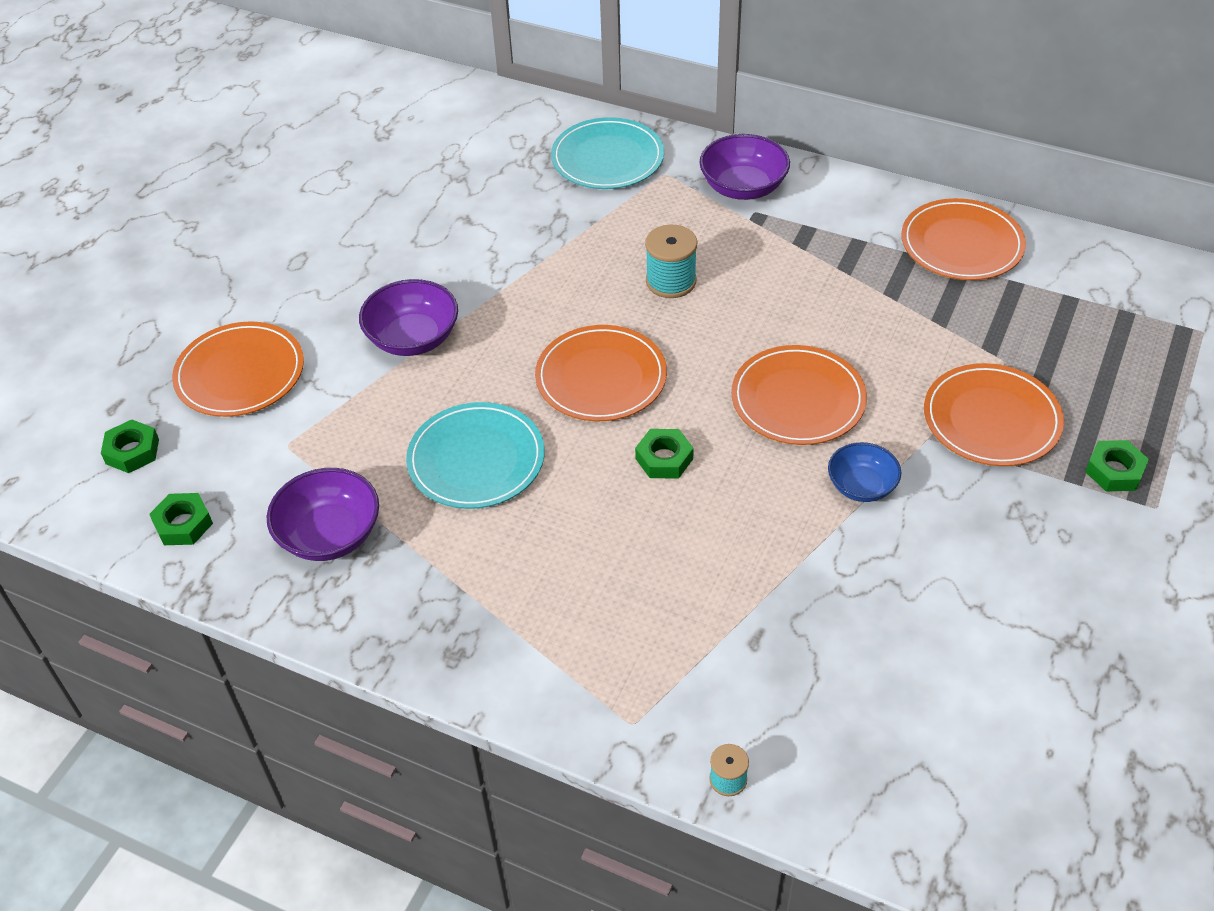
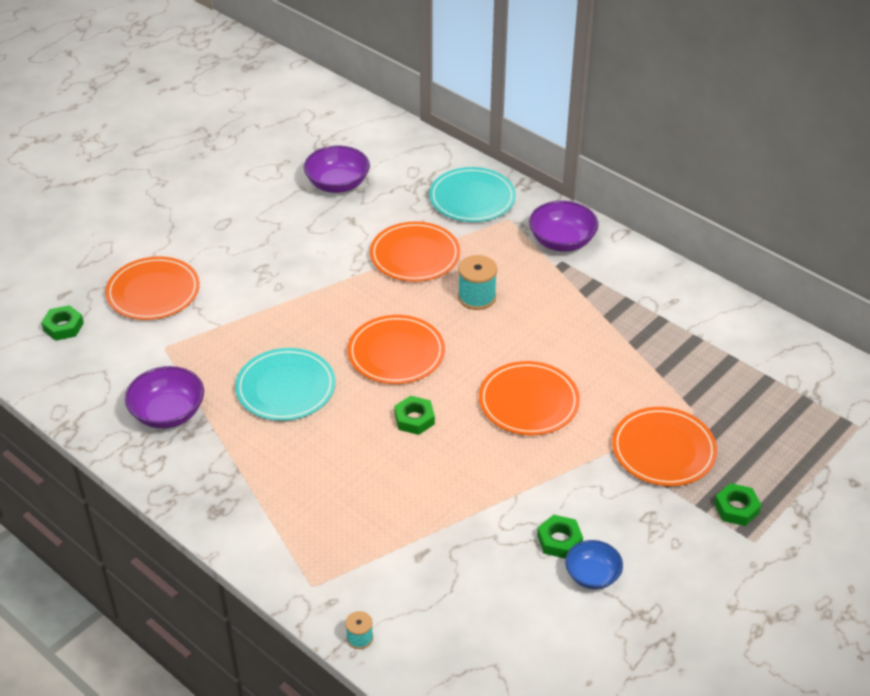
camera: 15 degrees right, 5 degrees down
green nut [149,493,213,545] -> green nut moved to [537,515,583,558]
purple bowl [359,279,458,356] -> purple bowl moved to [304,146,370,193]
blue bowl [828,442,901,502] -> blue bowl moved to [565,540,623,589]
orange plate [901,198,1026,280] -> orange plate moved to [370,222,460,282]

